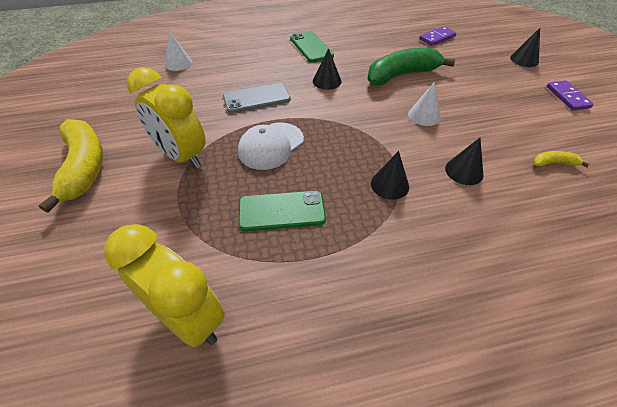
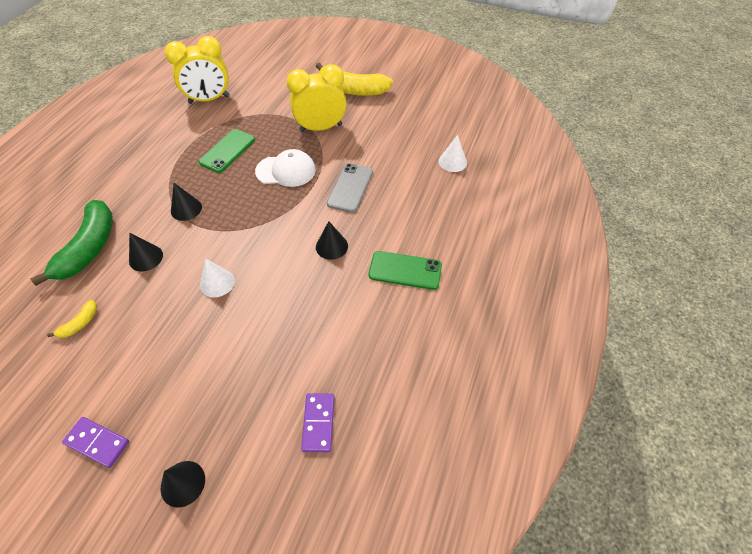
camera: 125 degrees right, 5 degrees up
white cap [238,123,304,170] -> white cap turned 105 degrees clockwise [255,149,316,187]
green banana [367,47,455,86] -> green banana moved to [30,200,113,286]

